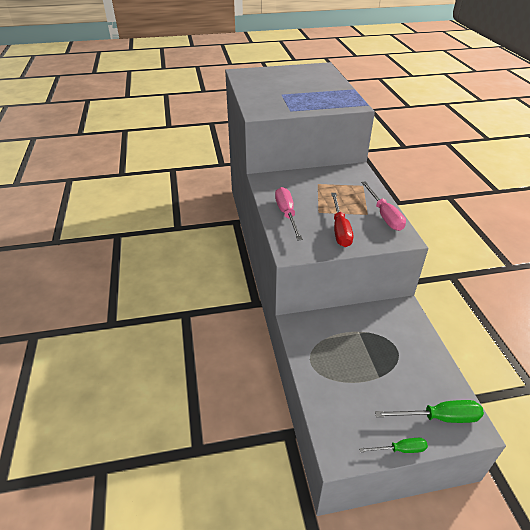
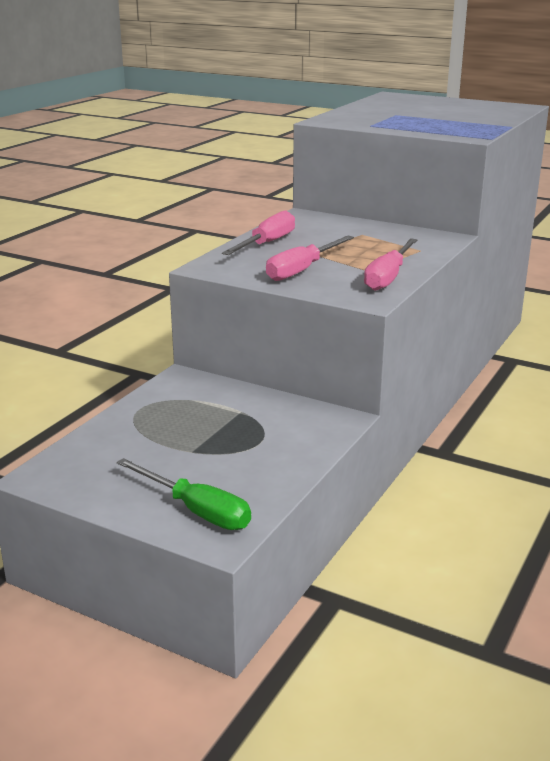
camera: 40 degrees right, 15 degrees down
red screwdriver [331,193,353,247] -> pink screwdriver [266,236,354,281]
green screwdriver [359,438,428,453] -> none

